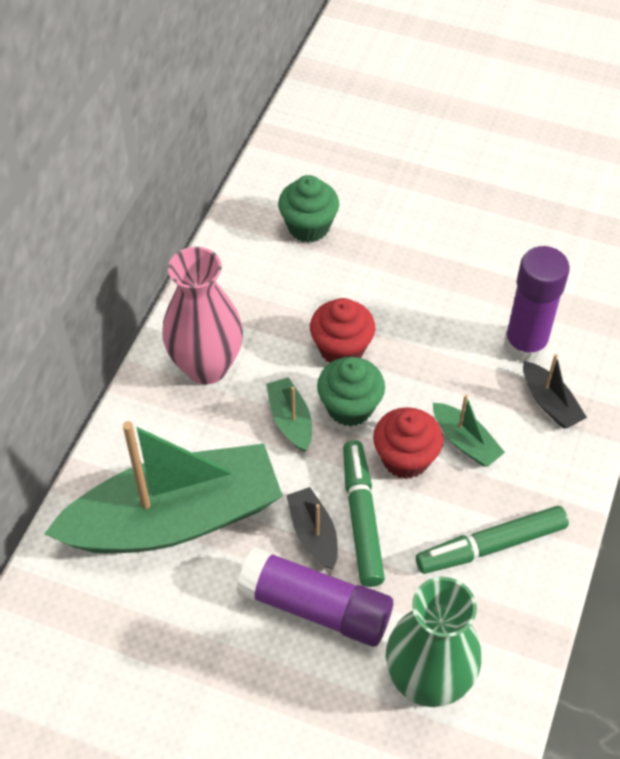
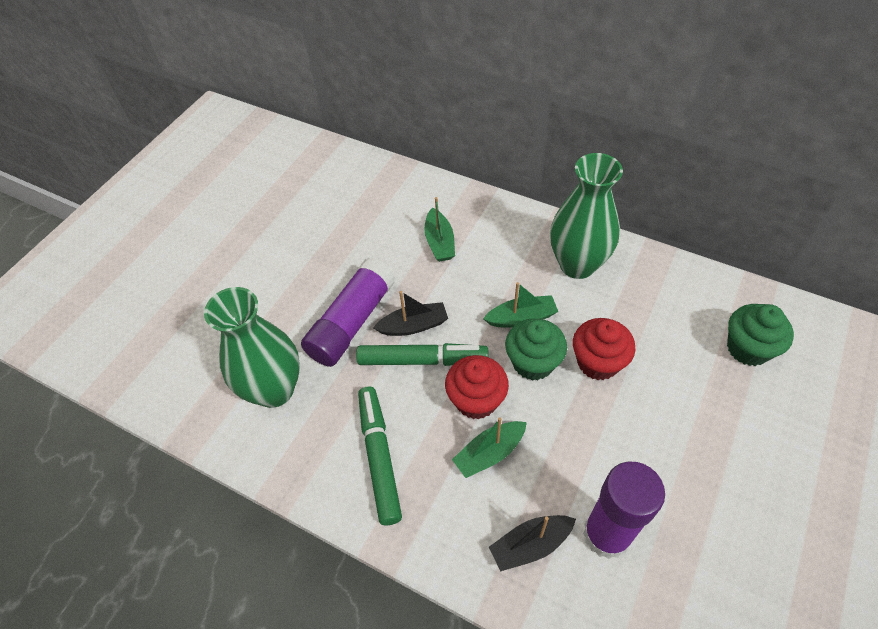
camera: 100 degrees right, 0 degrees up
green boat [44,421,283,553] -> green boat [424,197,455,262], size x0.40
pink vase [162,247,243,384] -> green vase [550,153,623,279]

